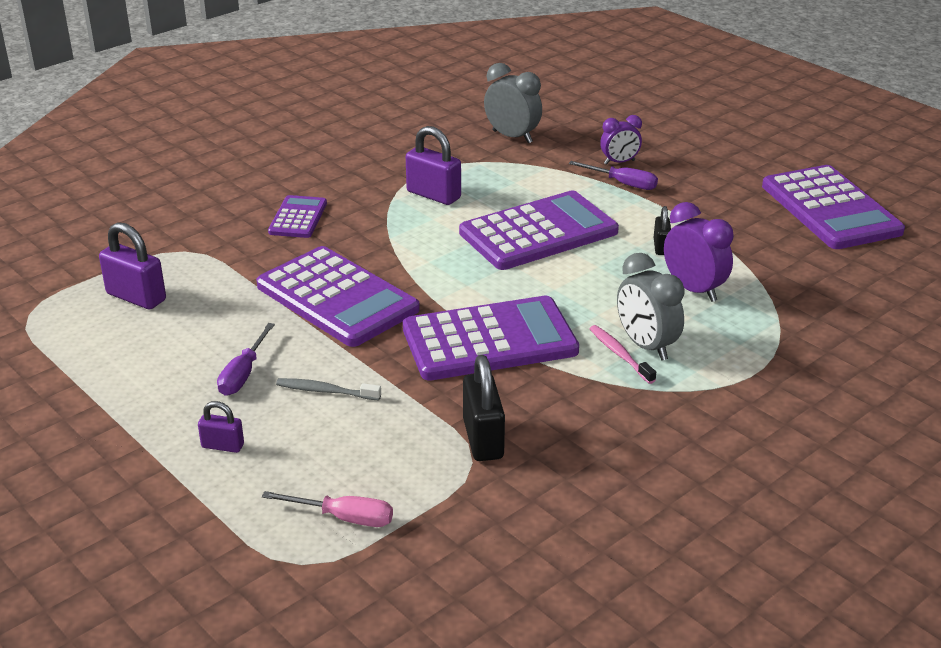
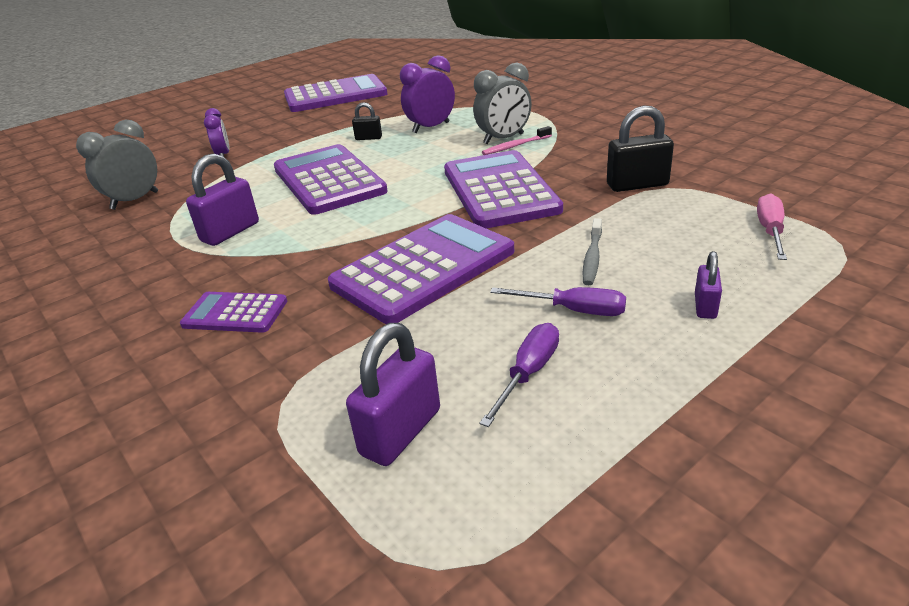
camera: 85 degrees left, 0 degrees up
purple screwdriver [569,161,658,190] -> purple screwdriver moved to [479,323,559,427]

